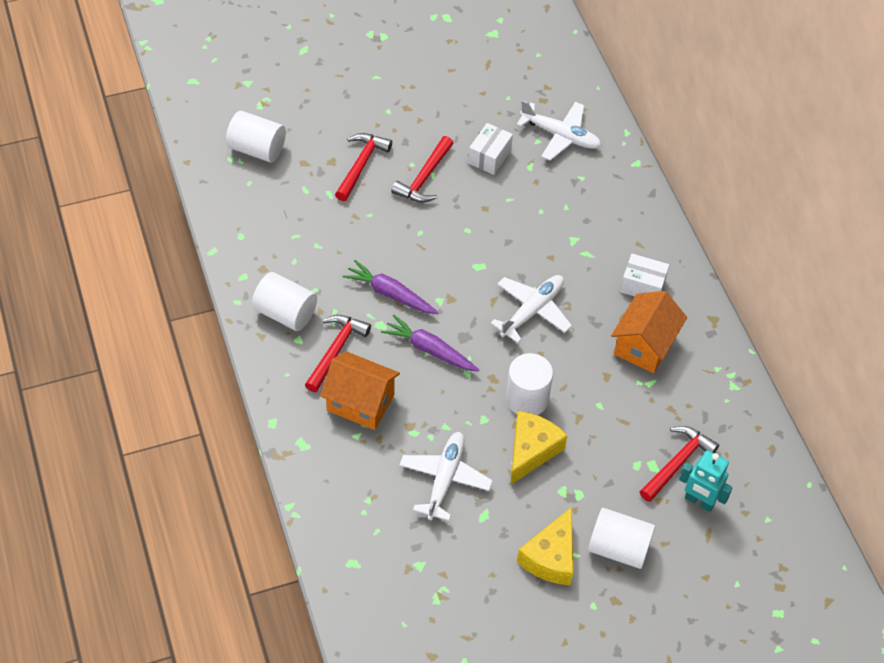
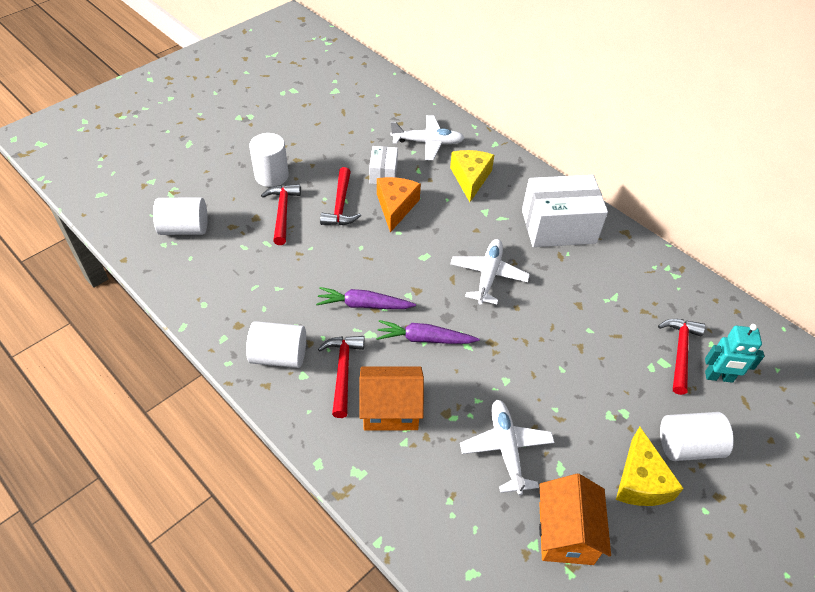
camera: 25 degrees left, 5 degrees down
white cylinder [506,353,553,415] -> white cylinder moved to [249,133,289,187]
yellow cheese [511,411,568,484] -> yellow cheese moved to [450,150,494,202]
orange house [611,291,687,373] -> orange house moved to [539,474,611,565]
white box [620,254,669,297] -> white box [522,175,608,247], size x1.94
none -> orange cheese [377,177,421,233]

